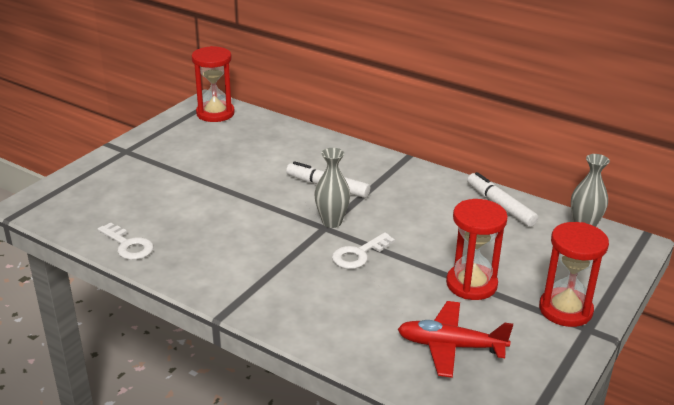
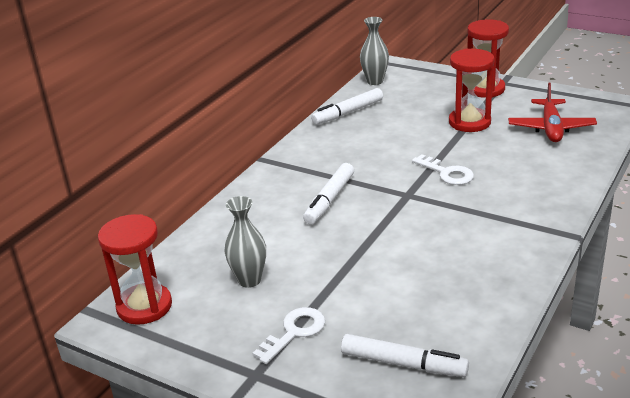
camera: 90 degrees left, 0 degrees up
white key [98,222,154,260] -> white key moved to [252,307,325,364]
grey vase [314,148,350,228] -> grey vase moved to [224,196,266,288]
none -> white marker [341,334,469,377]

